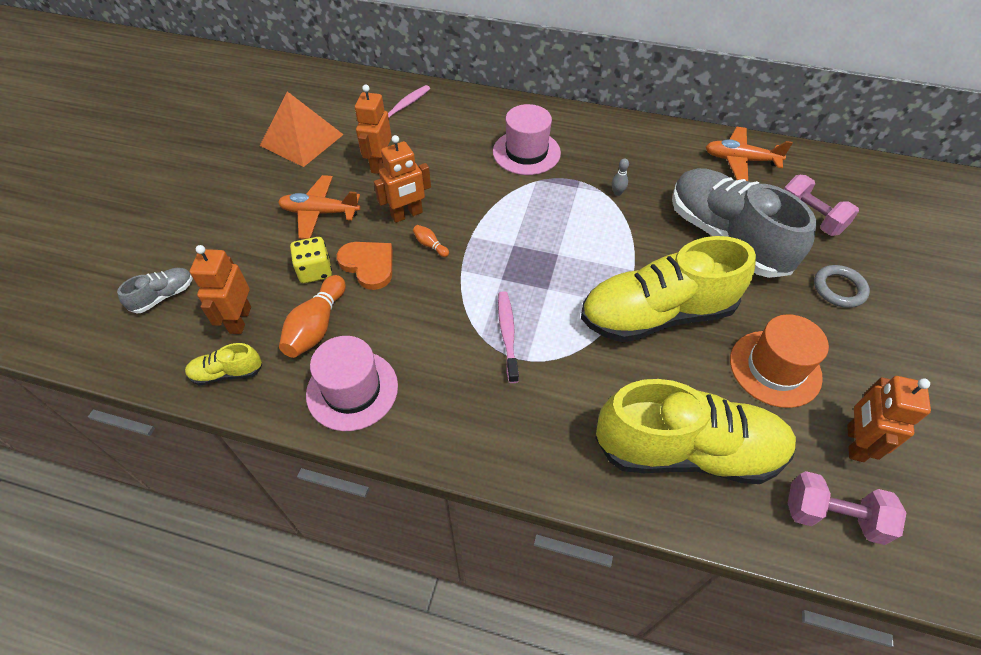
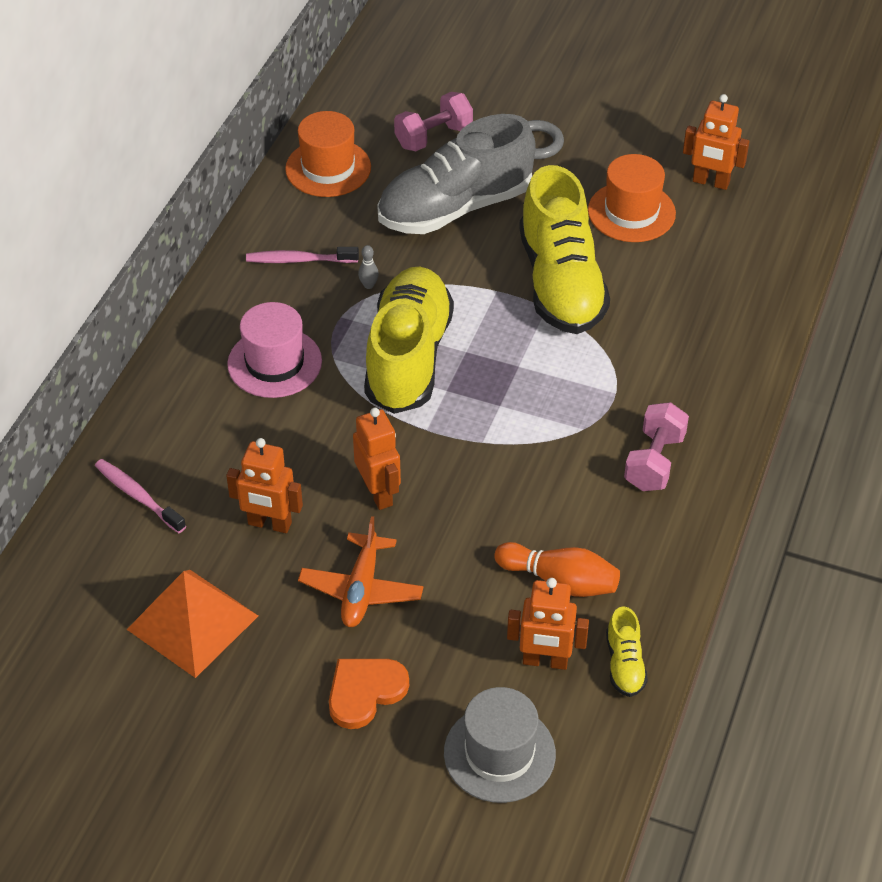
camera: 85 degrees left, 5 degrees down
grey shoe [117,268,193,313] -> grey hat [444,687,556,803]
yellow dice [290,237,332,283] -> none
pink hat [306,336,398,431] -> none
orange heart [337,242,392,290] -> orange heart moved to [329,659,409,729]
orange bowling pin [413,225,449,257] -> none
pink toothbrush [498,291,519,383] -> pink toothbrush moved to [246,247,359,263]
yellow shoe [595,379,796,484] -> yellow shoe moved to [364,267,454,414]
orange plane [706,127,793,181] -> orange hat [285,111,371,197]
pink dumbbell [788,471,907,545] -> pink dumbbell moved to [624,402,689,491]

